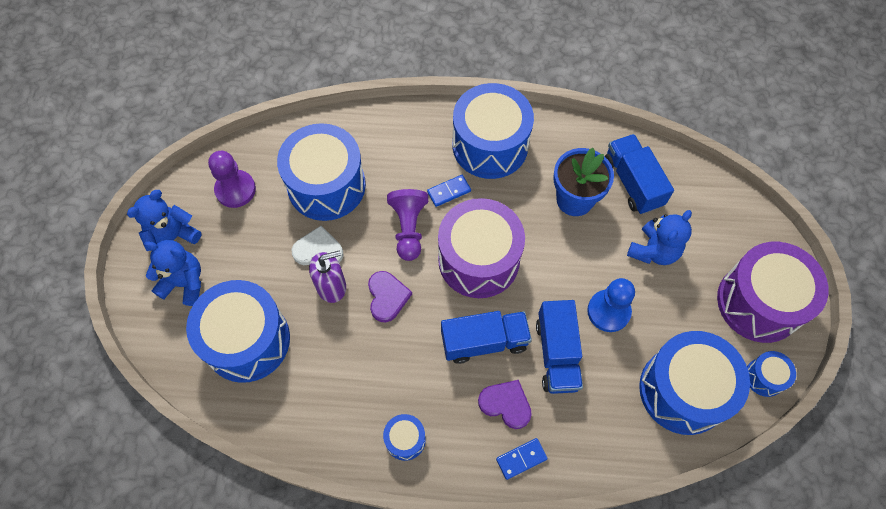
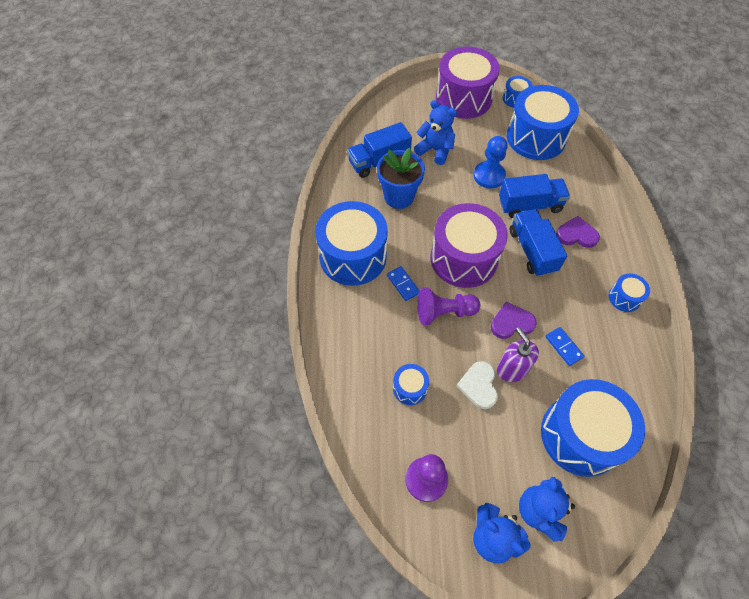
camera: 95 degrees left, 5 degrees down
blue drum [277,123,366,221] -> blue drum [393,364,429,405], size x0.45
purple heart [478,380,532,429] -> purple heart turned 75 degrees clockwise [556,216,600,248]
blue domino [496,438,548,480] -> blue domino moved to [545,327,584,366]

